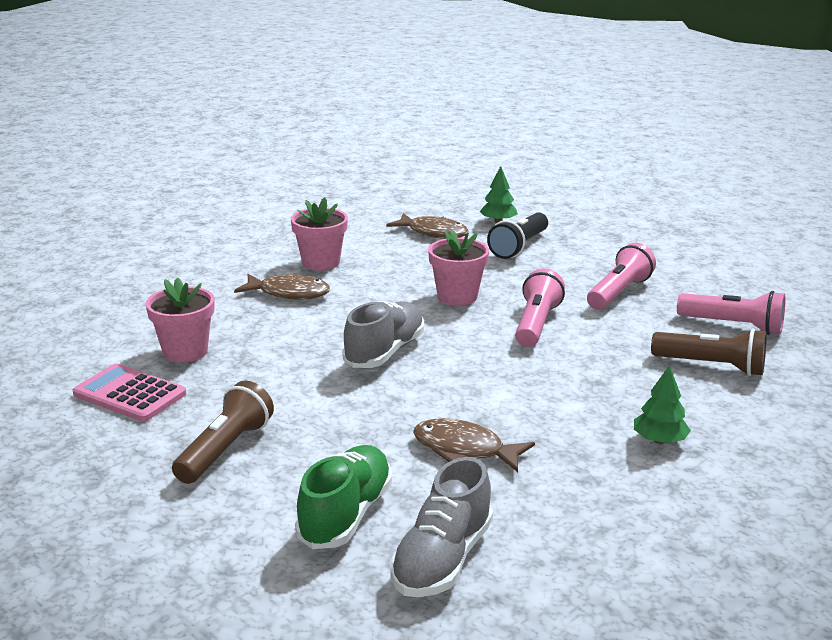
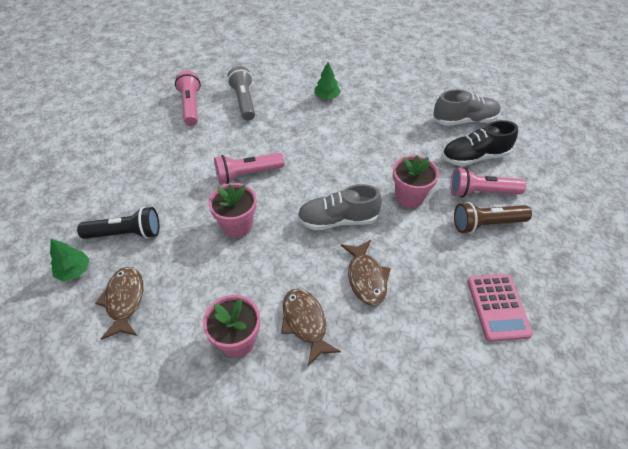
camera: 125 degrees left, 25 degrees up
pink flower pot [146,277,214,363] -> pink flower pot moved to [393,155,439,208]
green shoe [295,445,392,549] -> black shoe [442,120,518,166]
brown fish [413,418,535,472] -> brown fish moved to [341,240,391,306]
pink flashlight [587,243,656,310] -> pink flashlight moved to [450,167,526,197]
brown flashlight [651,329,767,376] -> grey flashlight [228,66,255,121]

